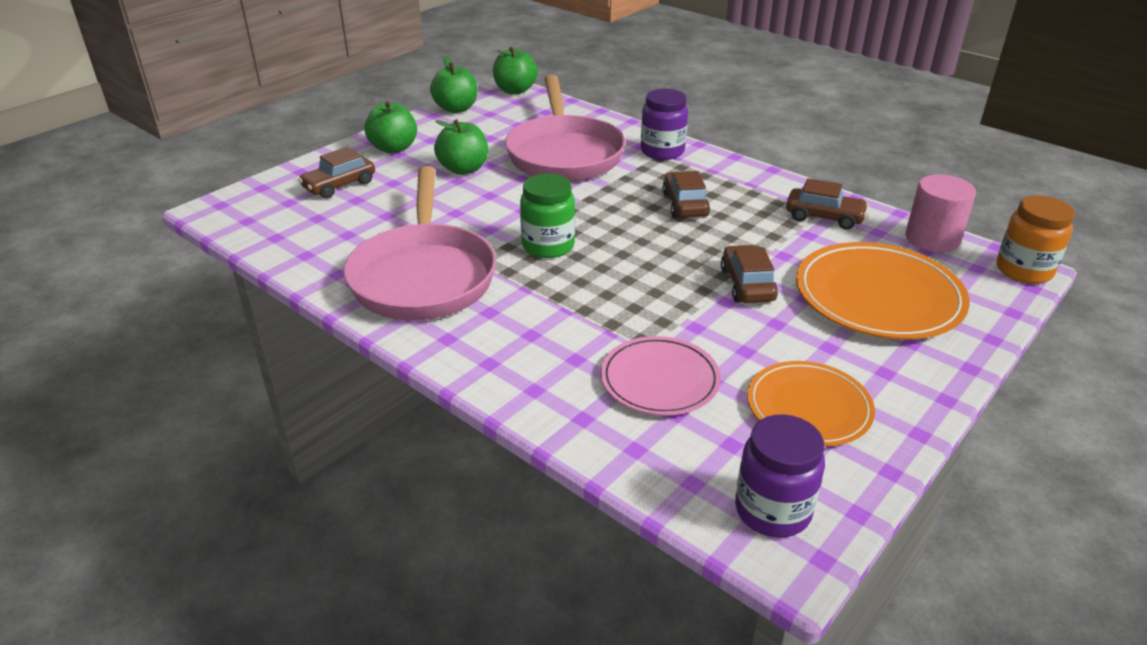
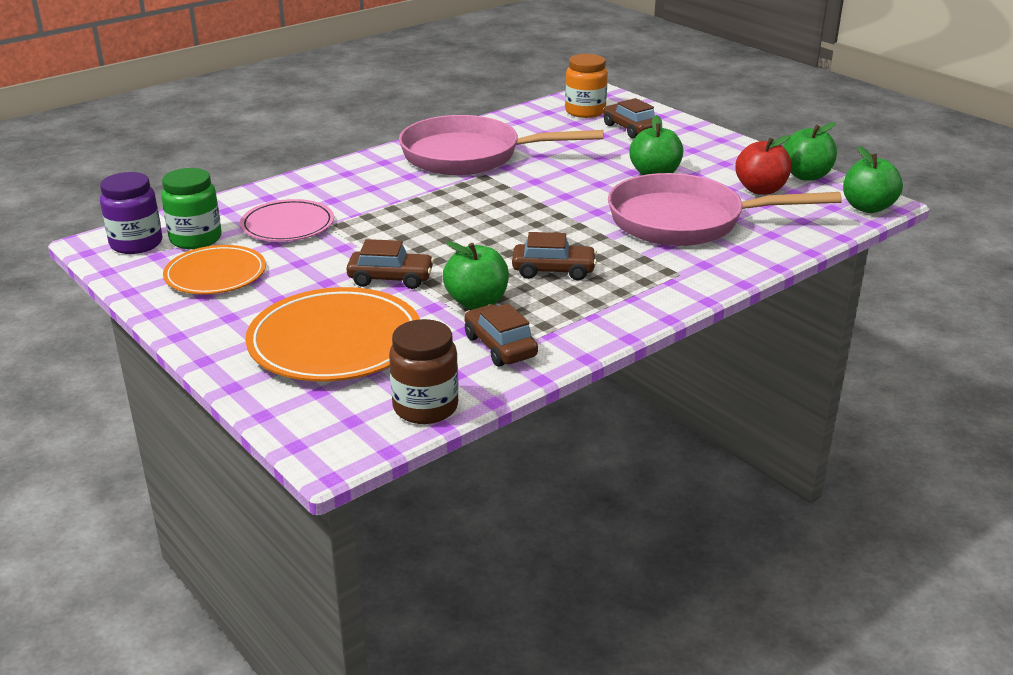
camera: 100 degrees right, 5 degrees down
green apple [364,101,417,153] -> green apple moved to [443,241,509,309]
green jar [520,174,575,258] -> green jar moved to [161,168,222,249]
purple jar [641,89,688,160] -> none
brown car [786,178,869,230] -> brown car turned 120 degrees clockwise [464,304,538,367]
pink cylinder [905,174,976,252] -> brown jar [389,319,459,424]
orange jar [996,195,1075,284] -> orange jar moved to [565,54,608,118]
none -> red apple [735,135,792,195]

